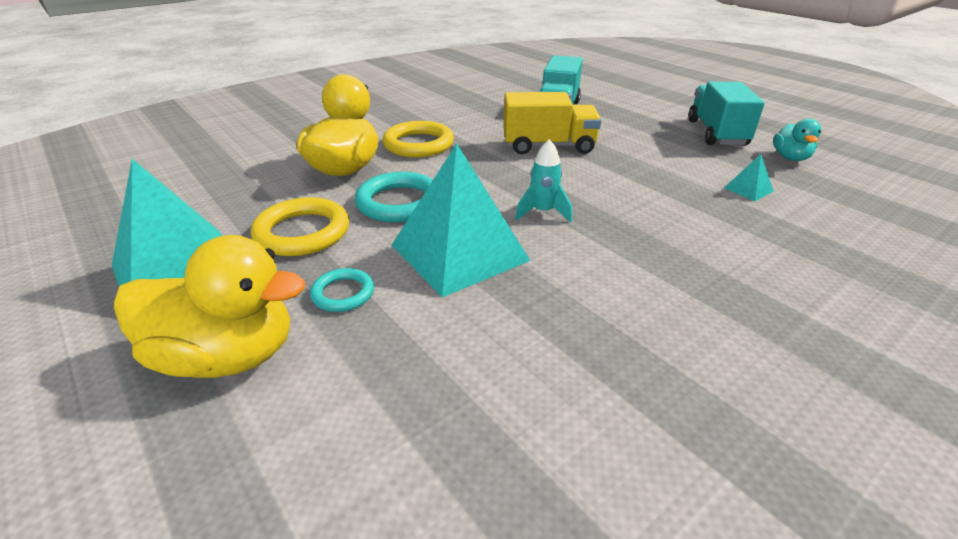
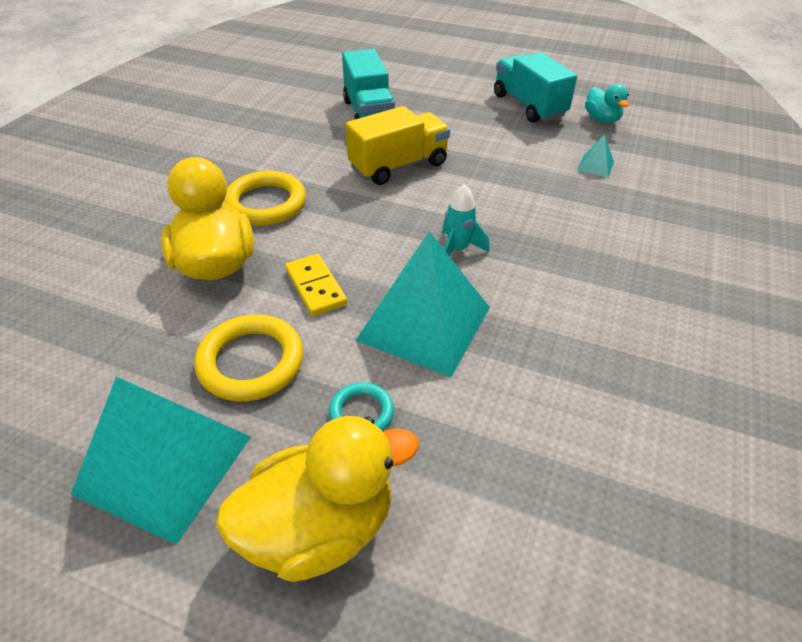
camera: 30 degrees left, 10 degrees up
turquoise ring [355,172,433,223] -> yellow domino [285,254,347,316]

